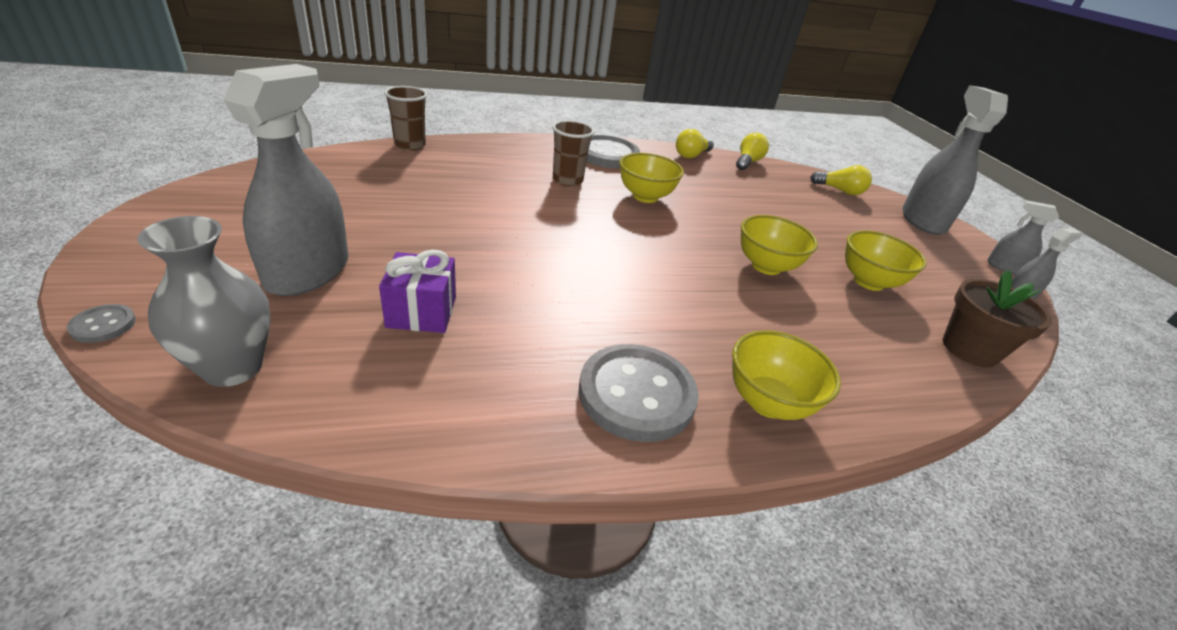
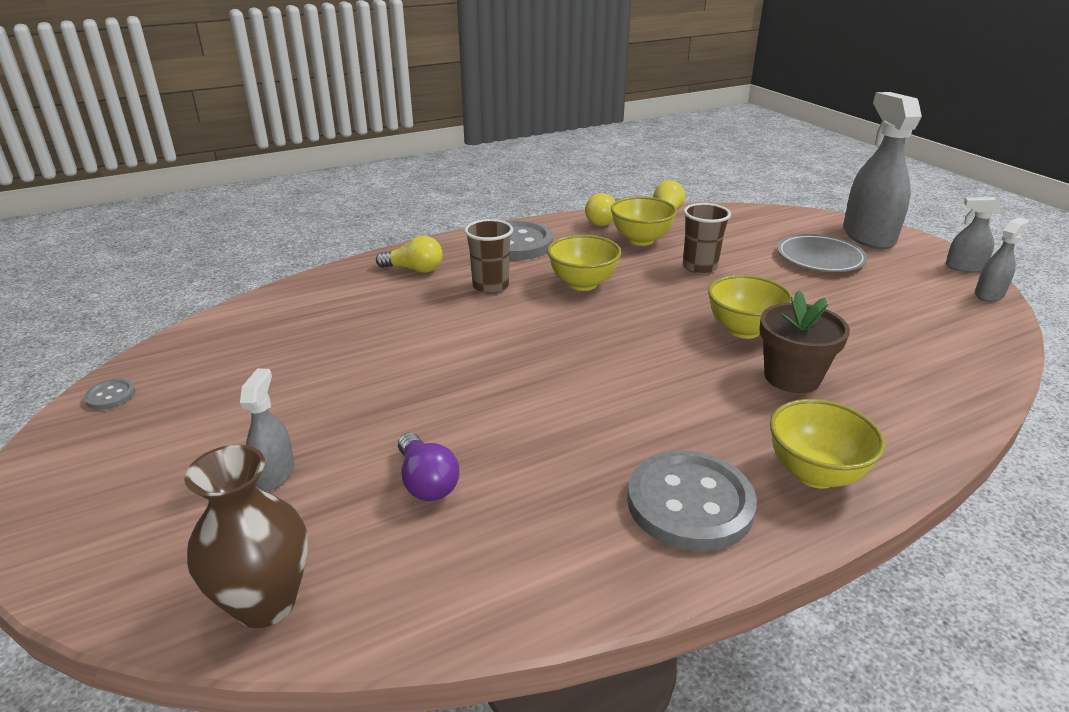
camera: 10 degrees left, 5 degrees down
grey button [67,304,136,343] -> grey button moved to [84,379,135,410]
grey vase [137,216,271,387] -> brown vase [184,445,308,628]
grey spray bottle [224,64,349,296] -> grey spray bottle [240,369,294,491], size x0.49
purple gift [379,249,456,333] -> purple light bulb [398,432,459,501]
brown cup [384,86,427,150] -> brown cup moved to [683,203,731,274]
yellow light bulb [810,165,872,195] -> yellow light bulb moved to [376,236,443,273]
yellow bowl [845,230,927,291] -> yellow bowl moved to [611,196,677,246]
brown flower pot [943,270,1052,367] -> brown flower pot moved to [759,290,850,393]
none -> grey plate [777,234,868,272]

